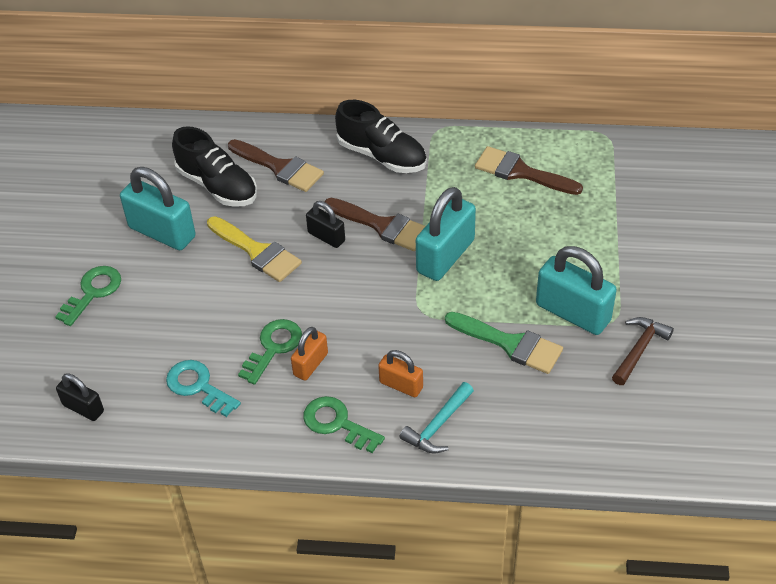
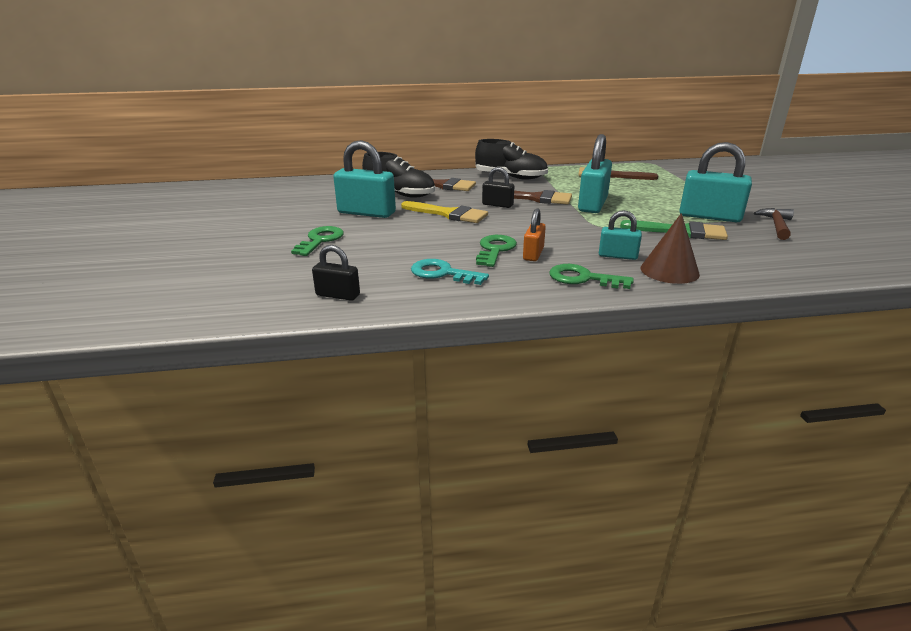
camera: 15 degrees left, 20 degrees down
orange padlock [378,350,423,397] -> turquoise padlock [599,210,642,260]
turquoise hammer [400,382,474,454] -> brown cone [641,213,700,284]

